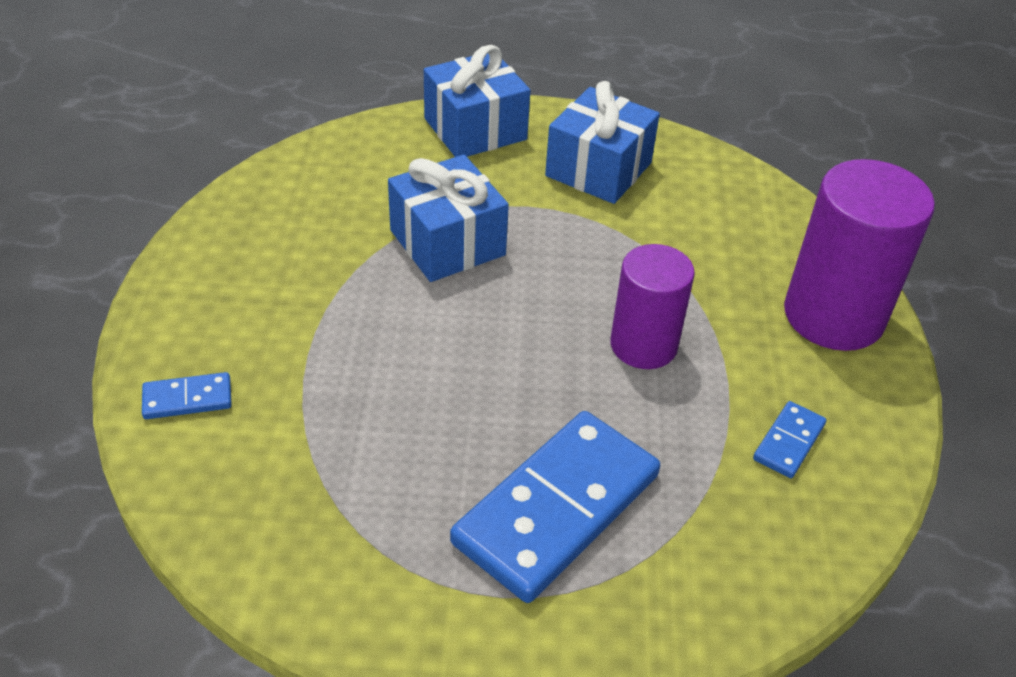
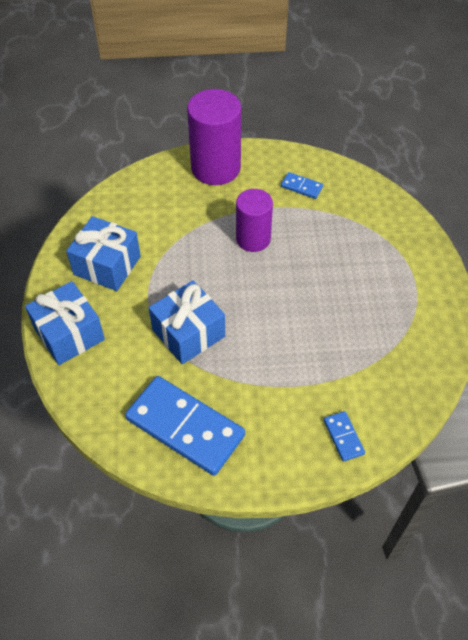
camera: 95 degrees left, 10 degrees up
blue domino [450,411,660,603] -> blue domino moved to [125,376,245,476]

